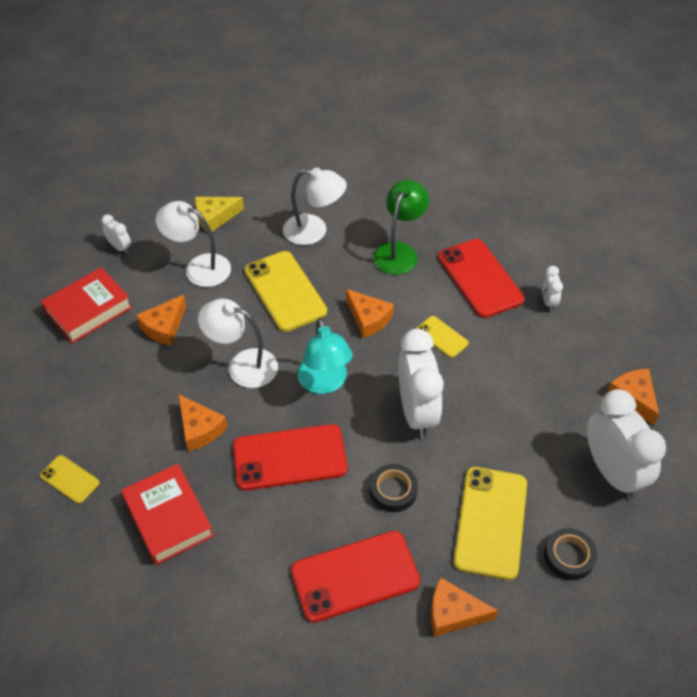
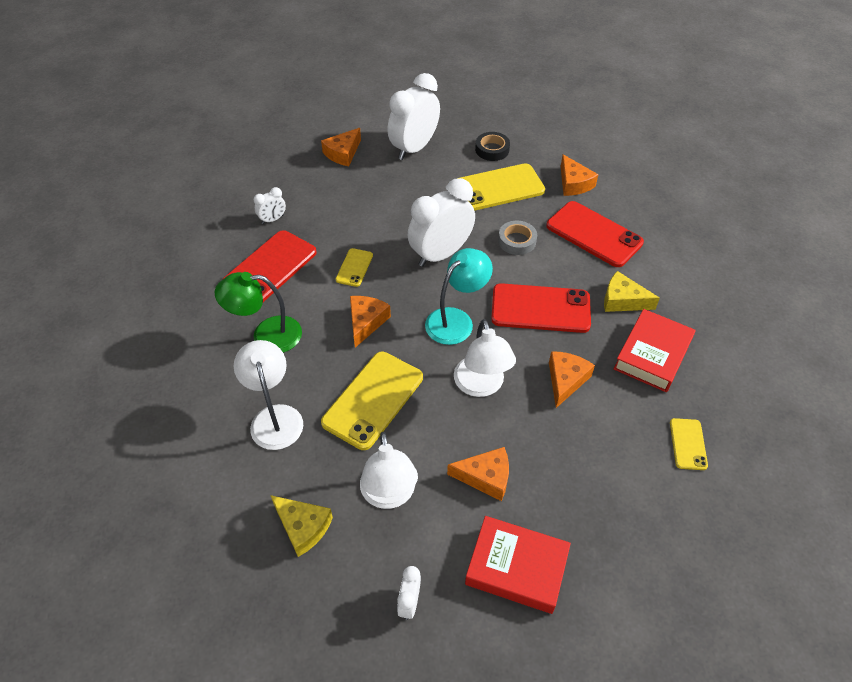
camera: 120 degrees left, 0 degrees up
red phone [233,424,347,491] -> red phone turned 45 degrees counterclockwise [491,283,591,333]
black tape [370,464,418,512] -> grey tape [498,221,537,255]
none -> yellow cheese [604,271,660,312]

